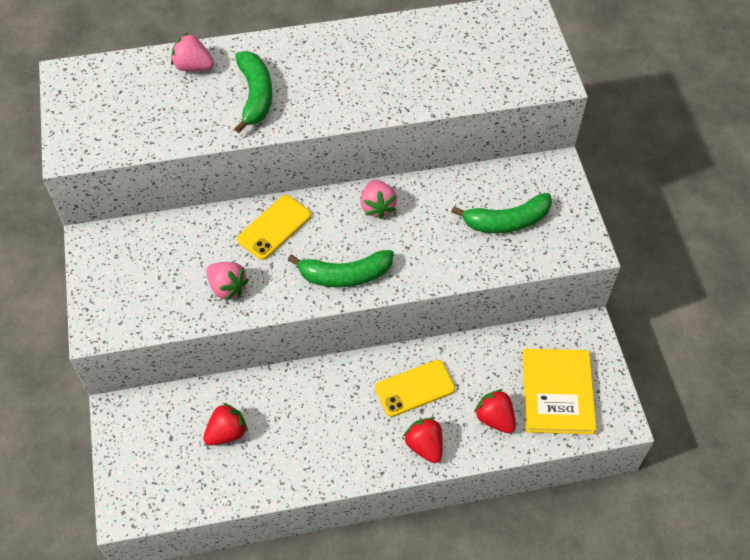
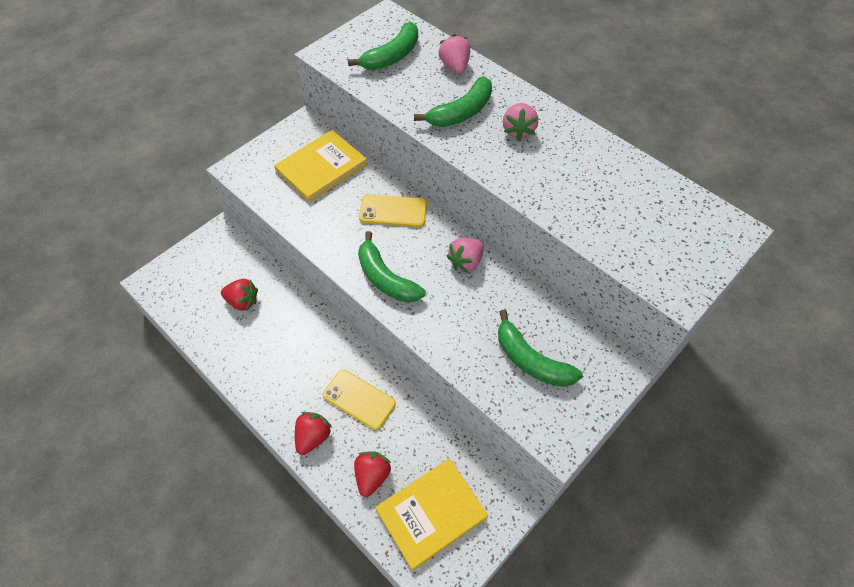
camera: 55 degrees right, 0 degrees up
pink strawberry [206,262,249,301] -> pink strawberry moved to [503,103,538,141]
none -> yellow book [274,130,367,203]
none -> green banana [348,22,418,70]

